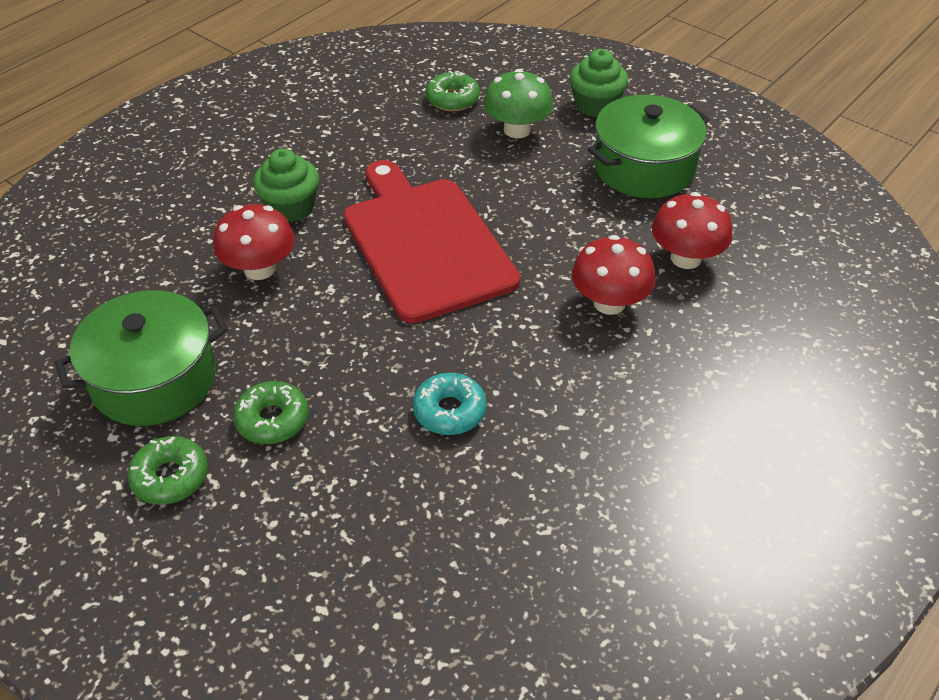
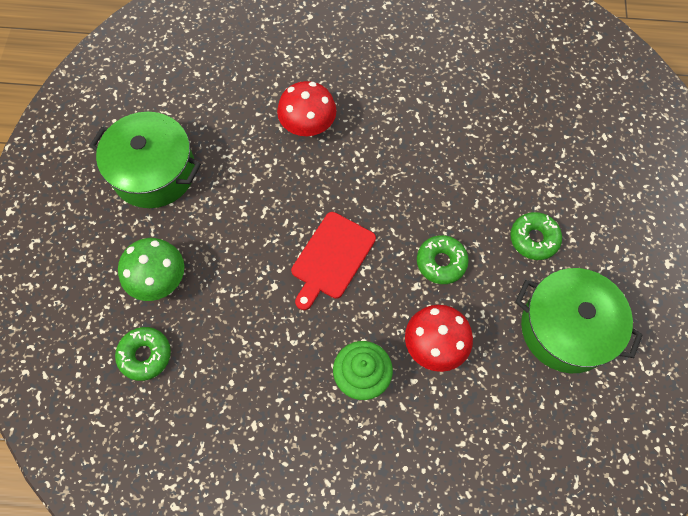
camera: 125 degrees left, 20 degrees up
green donut [127,436,208,505] -> green donut moved to [417,235,469,284]
red cutting board [344,160,520,323] -> red cutting board [291,212,376,310], size x0.56
turquoise donut [413,373,487,435] -> none
green cupcake [569,49,628,117] -> none
red mushroom [652,192,733,269] -> none

